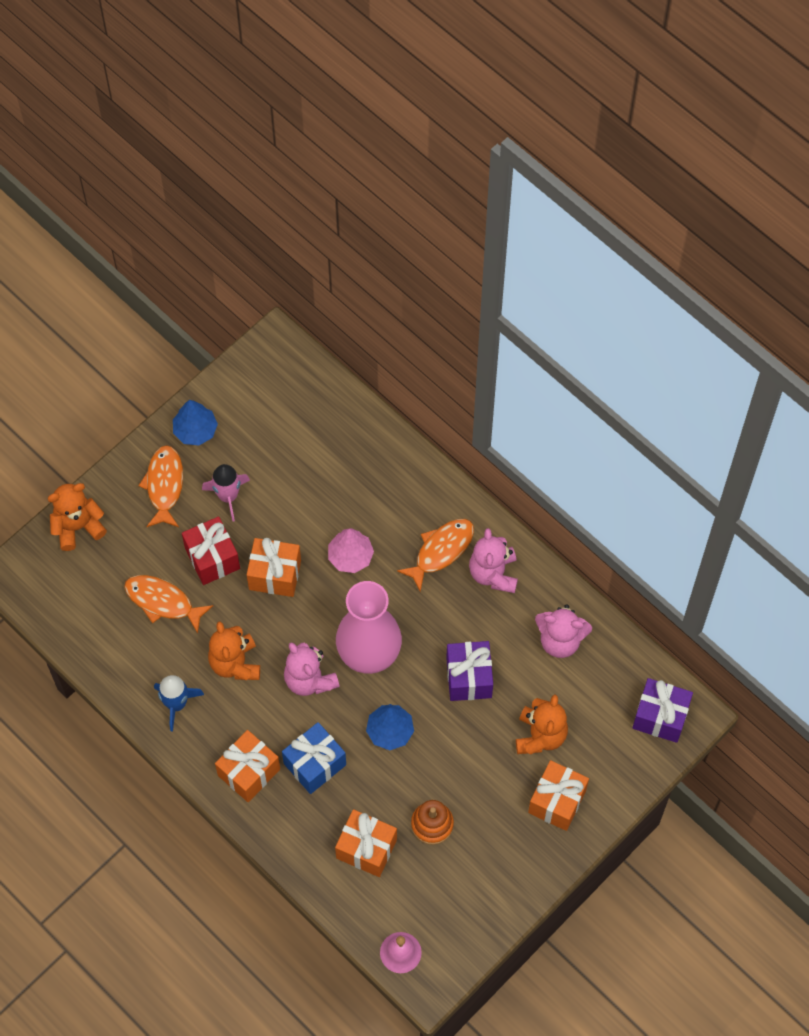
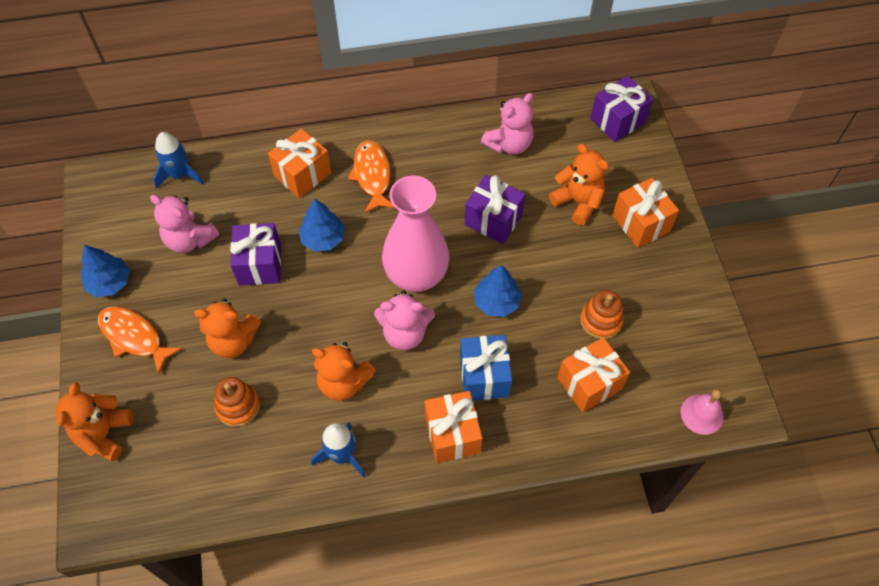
camera: 55 degrees left, 5 degrees down
orange fish [124,575,213,633] -> orange stacking toy [214,377,260,427]
red gift [182,516,240,585] -> orange teddy bear [194,298,261,358]
pink rocket [202,464,250,522] -> none
orange gift [247,538,301,597] -> orange gift moved to [268,128,331,198]
pink tree [328,528,374,573] -> blue tree [298,199,345,251]
pink teddy bear [469,528,518,593] -> pink teddy bear moved to [150,195,219,253]
none -> blue rocket [153,132,203,189]
none -> purple gift [230,223,281,286]

